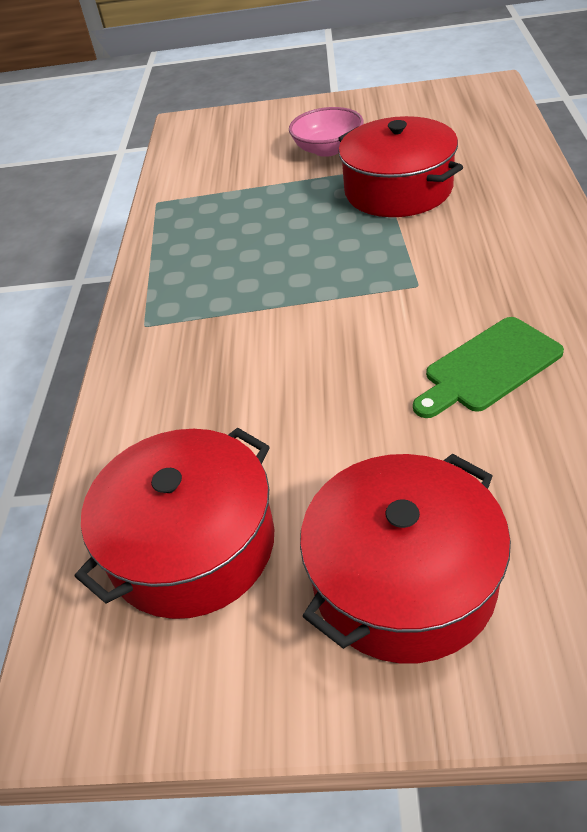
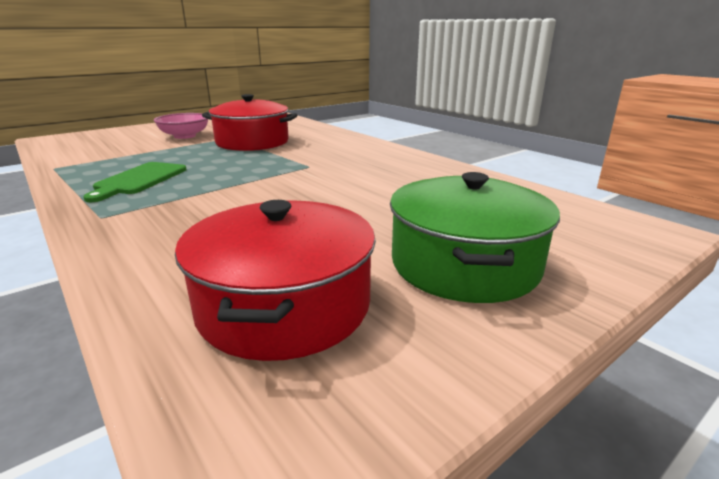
camera: 45 degrees left, 20 degrees down
red pot [300,454,511,663] -> green pot [390,172,560,303]
green cutting board [413,317,564,418] -> green cutting board moved to [83,162,187,202]

